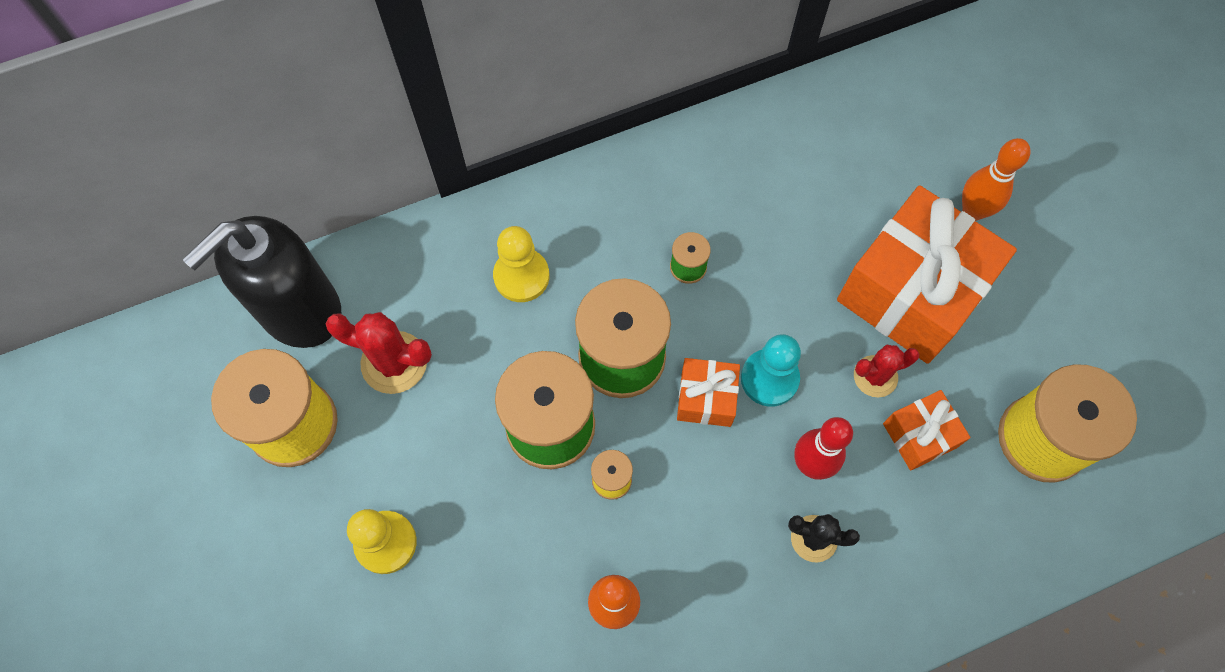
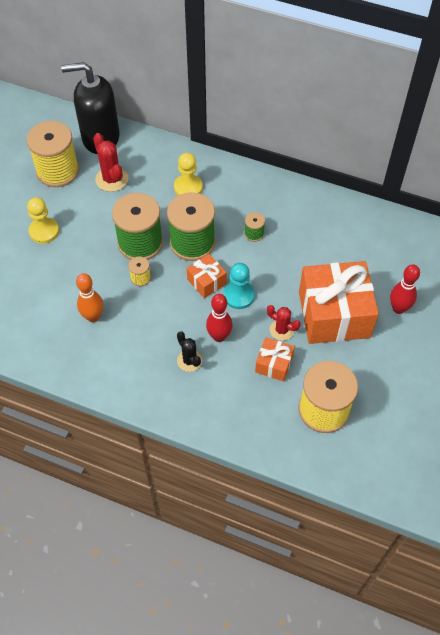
camera: 45 degrees right, 10 degrees down
orange bowling pin [962,138,1030,221] -> red bowling pin [390,265,420,314]

